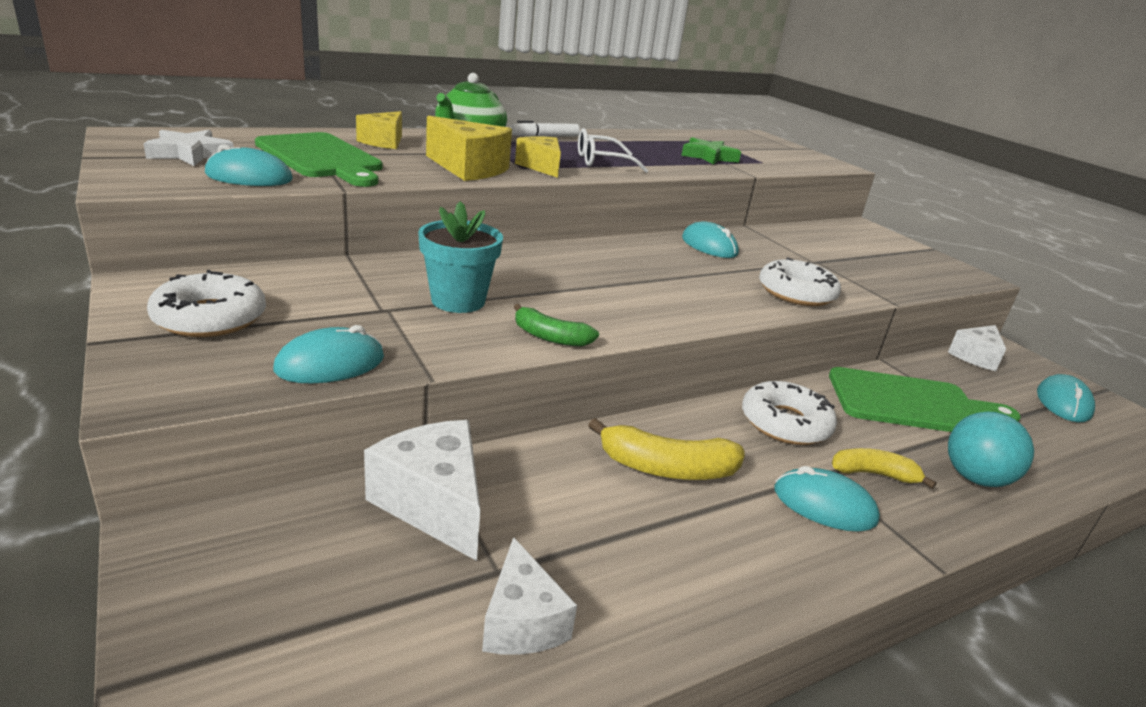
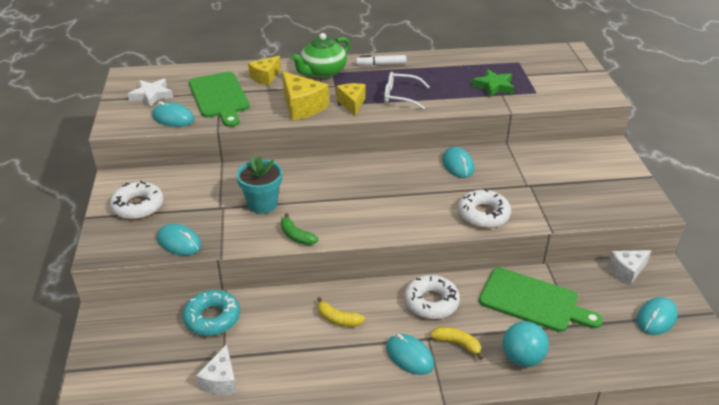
camera: 25 degrees right, 10 degrees up
turquoise mouse [273,325,384,384] -> turquoise mouse turned 45 degrees clockwise [157,223,202,256]
white cheese [364,420,480,561] -> turquoise donut [183,290,240,336]
yellow banana [588,418,744,480] -> yellow banana [317,297,365,327], size x0.65

